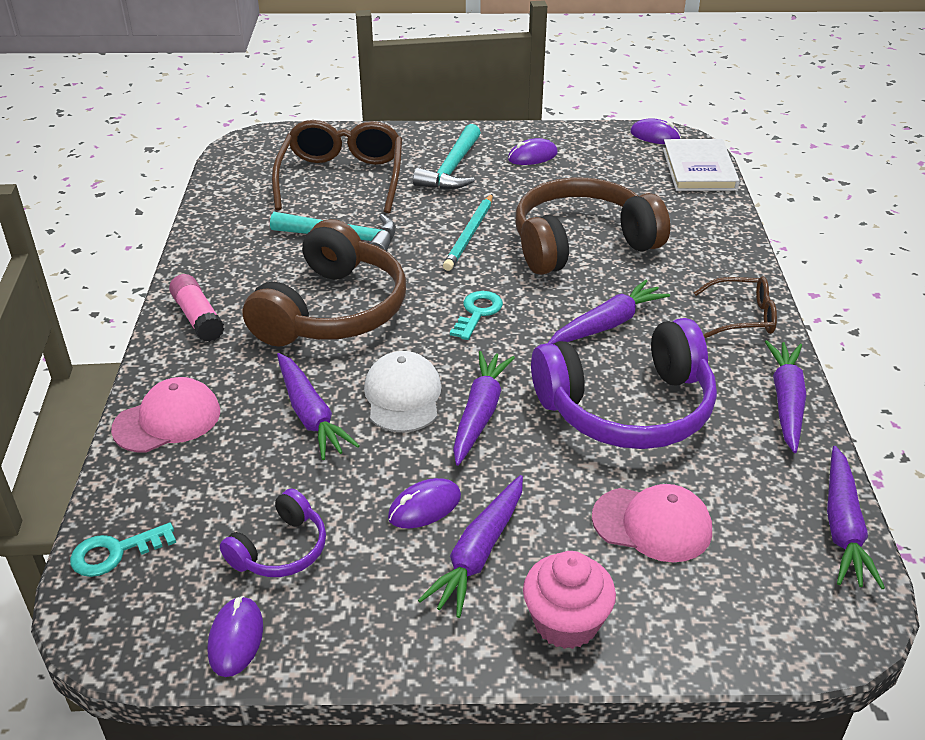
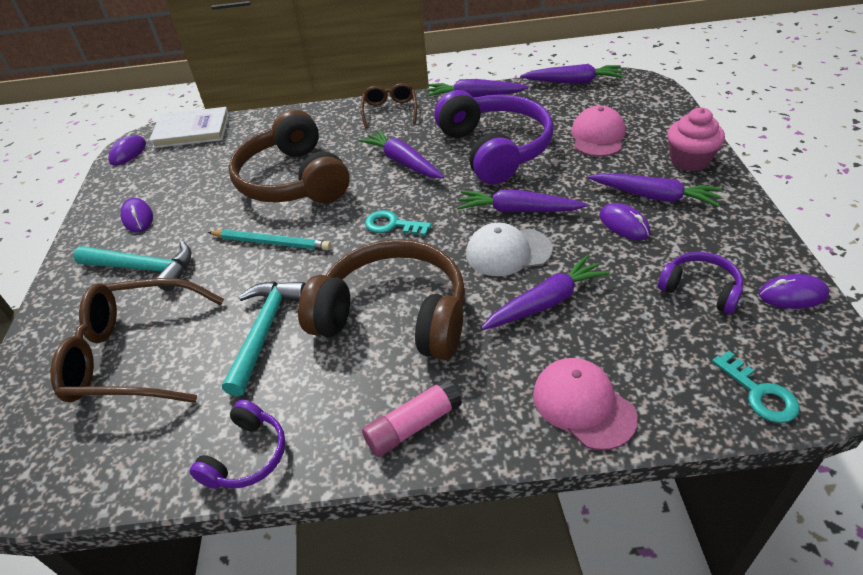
camera: 90 degrees left, 5 degrees up
none -> purple headphones [189,400,285,489]

